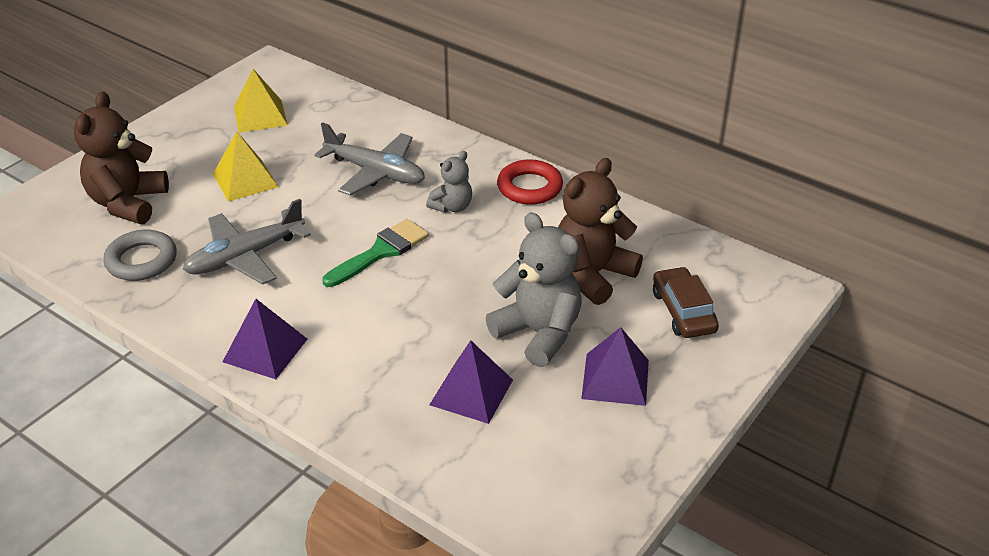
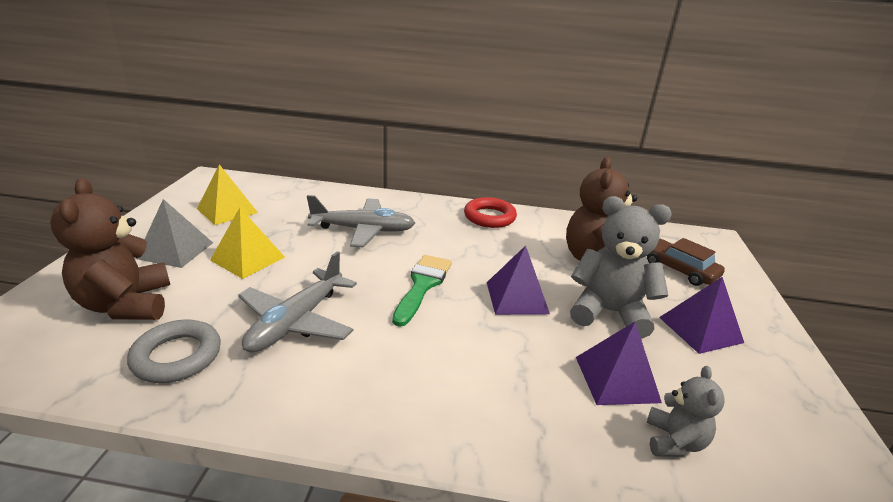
camera: 30 degrees left, 10 degrees down
purple pyramid [223,299,307,379] -> purple pyramid moved to [487,245,550,315]
grey teddy bear [426,151,472,213] -> grey teddy bear moved to [647,366,725,457]
none -> grey pyramid [136,199,213,268]

